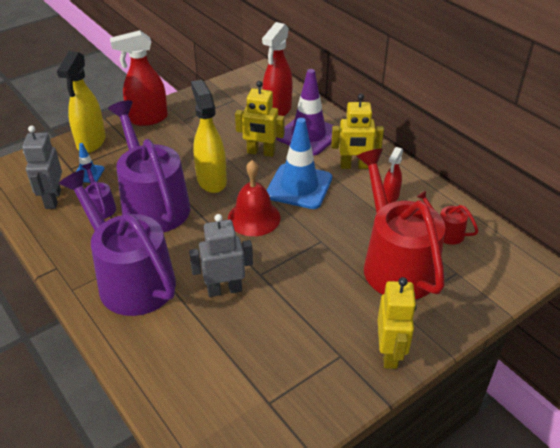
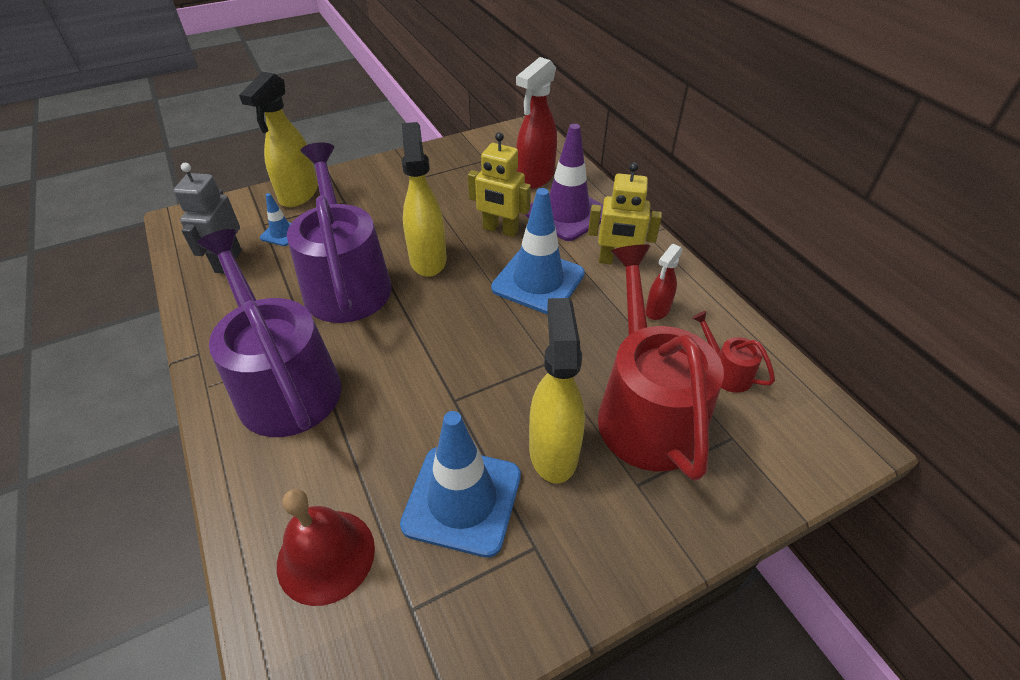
camera: 10 degrees right, 5 degrees up
purple watering can [82,163,116,219] -> none
red spray bottle [110,30,168,126] -> none
grey robot [189,214,253,297] -> none
red bell [228,160,280,236] -> red bell moved to [277,489,375,606]
yellow robot [378,277,416,369] -> none
none -> blue traffic cone [400,411,521,558]
none -> yellow spray bottle [529,298,585,484]

